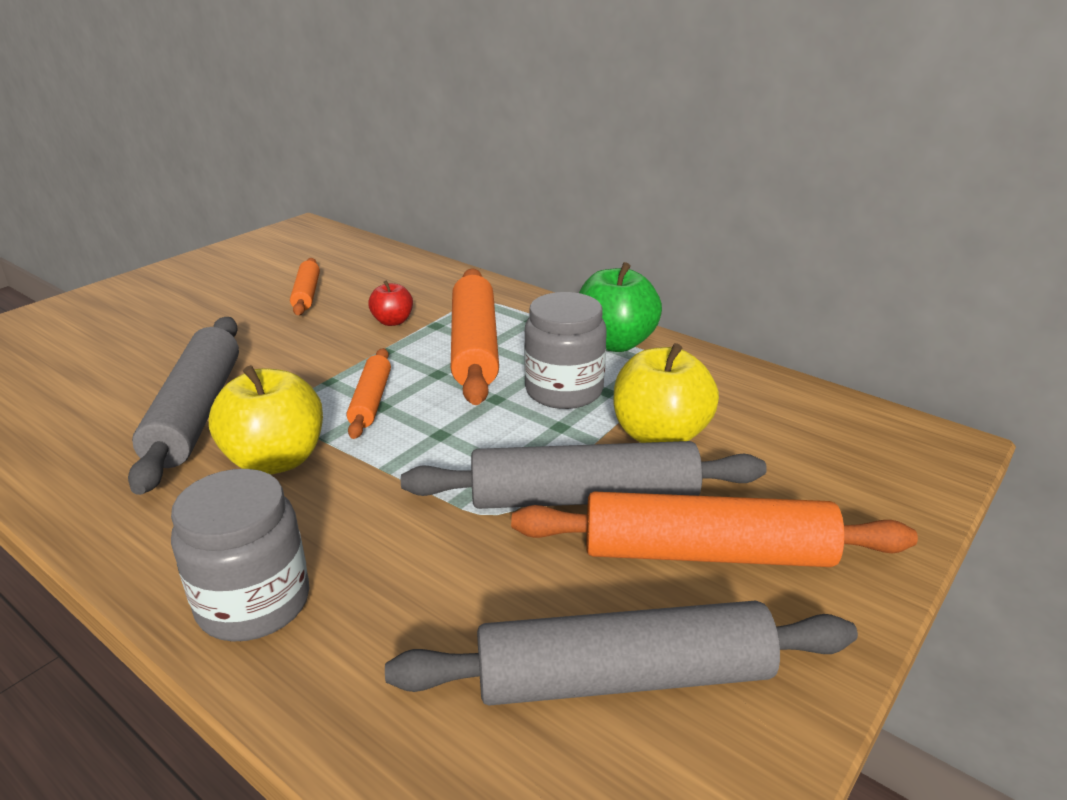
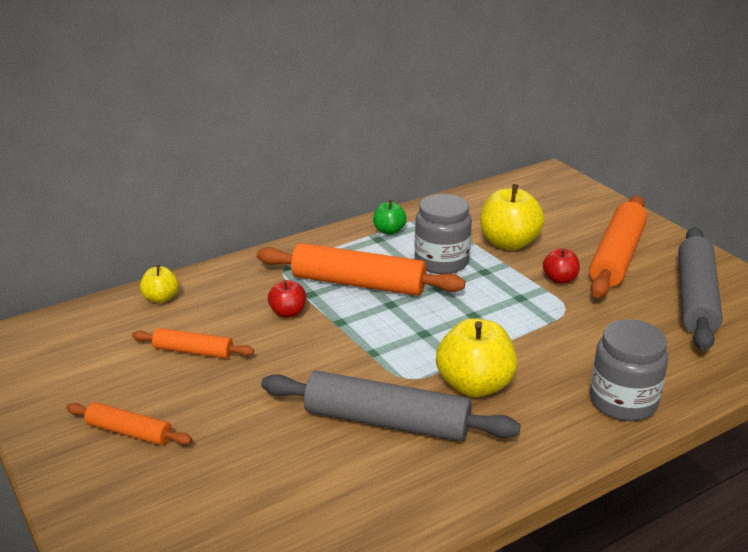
camera: 70 degrees left, 0 degrees up
orange rolling pin [347,348,391,439] -> orange rolling pin moved to [66,402,192,445]
grey rolling pin [401,441,767,509] -> red apple [543,248,580,284]
green apple [579,262,662,352] -> green apple [373,200,407,235], size x0.54
none -> yellow apple [140,265,179,303]

